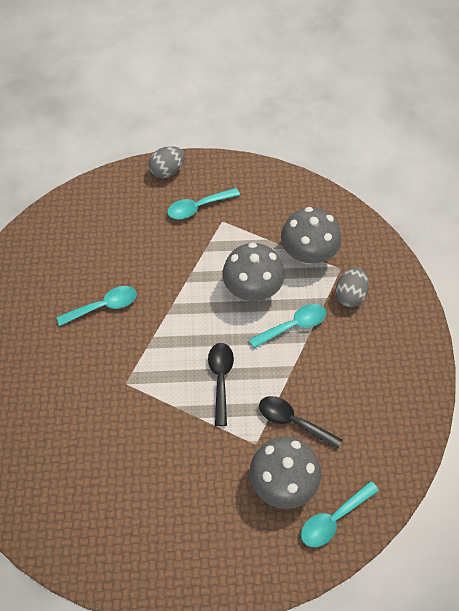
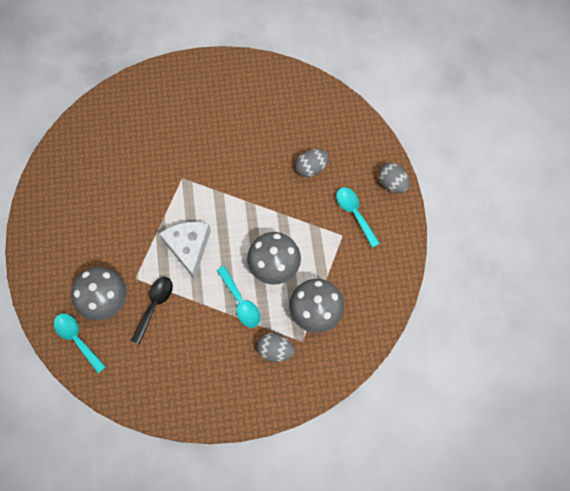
camera: 85 degrees right, 10 degrees up
turquoise spoon [56,286,137,326] -> none
black spoon [208,343,234,426] -> white cheese [159,222,211,279]
none -> grey egg [295,149,329,177]

